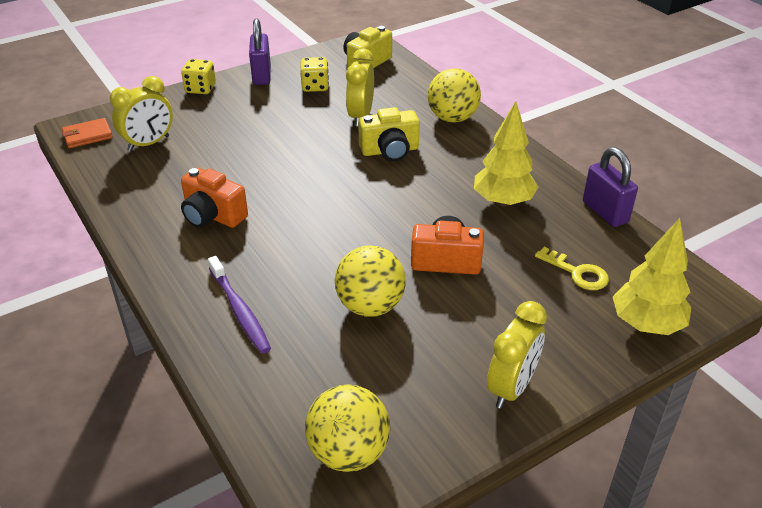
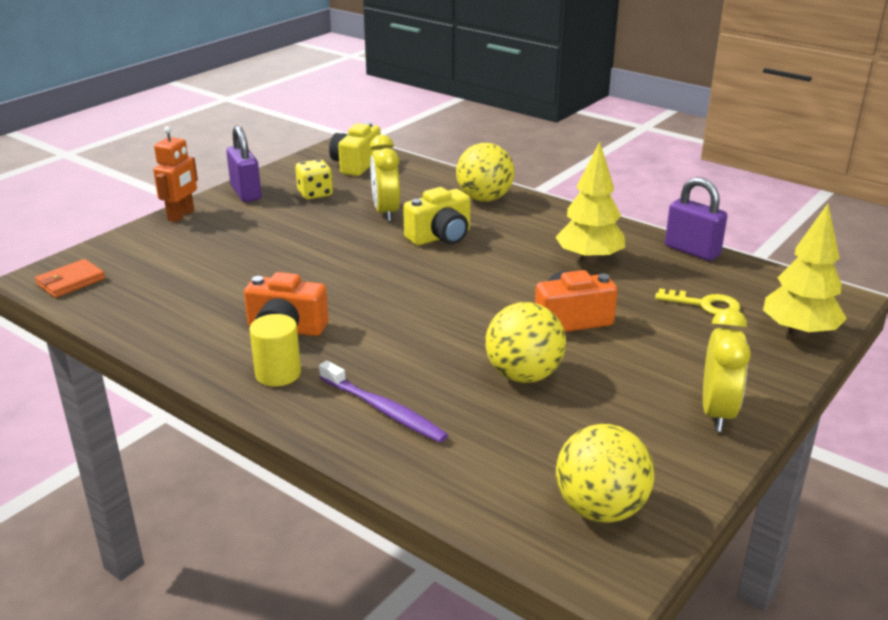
camera: 20 degrees left, 10 degrees down
yellow clock [110,76,173,151] -> none
yellow dice [181,59,216,94] -> orange robot [153,126,198,222]
none -> yellow cylinder [249,314,301,387]

